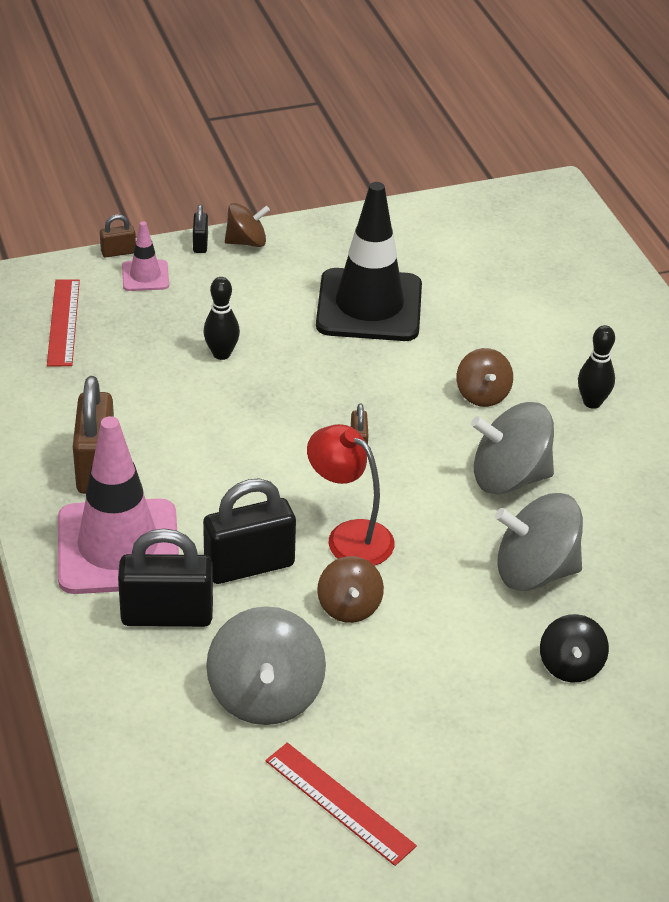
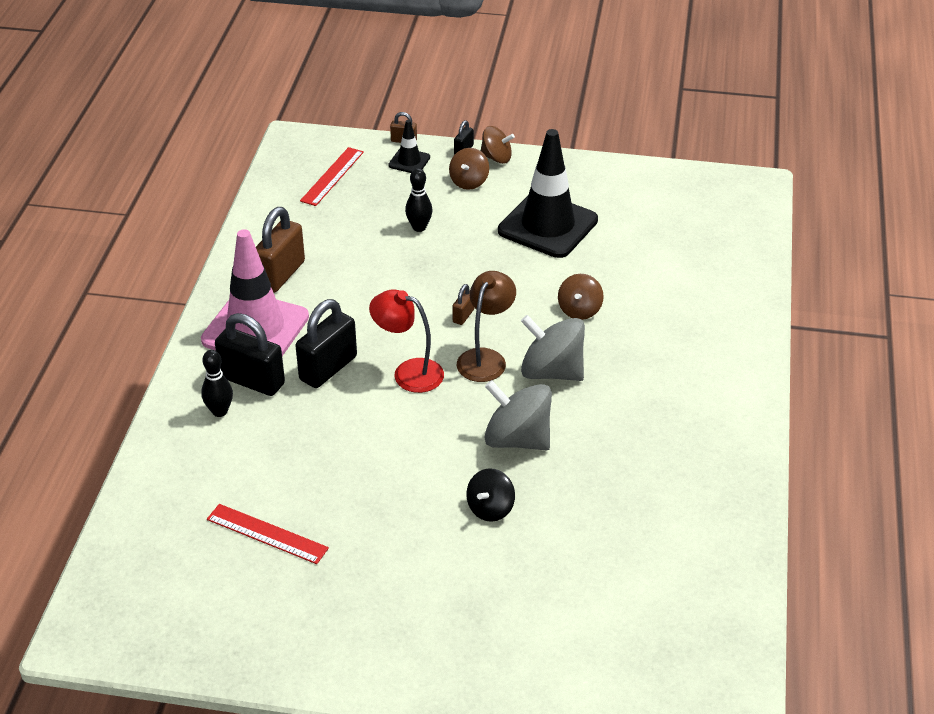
camera: 30 degrees right, 0 degrees up
pink traffic cone [122,221,169,291] -> black traffic cone [388,120,430,173]
black padlock [203,479,296,584] -> black padlock turned 60 degrees counterclockwise [295,299,357,388]
grey spinning top [206,606,326,725] -> none
red ruler [265,743,417,866] -> red ruler turned 45 degrees counterclockwise [207,504,329,564]
red lamp [307,424,395,566] -> red lamp turned 45 degrees counterclockwise [369,289,444,393]
brown spinning top [317,556,384,623] -> brown spinning top moved to [449,148,489,190]
black bowling pin [578,325,615,409] -> black bowling pin moved to [201,350,233,417]
none -> brown lamp [457,271,516,382]

